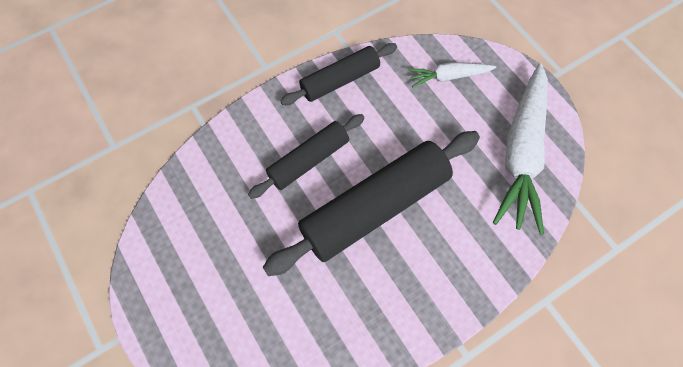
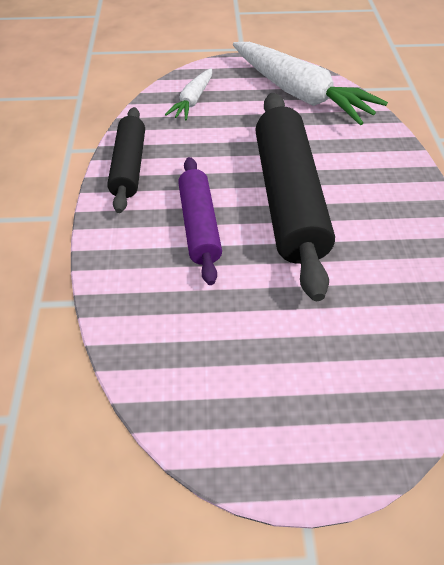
camera: 60 degrees left, 15 degrees down
black rolling pin [248,114,364,199] -> purple rolling pin [178,157,222,285]

